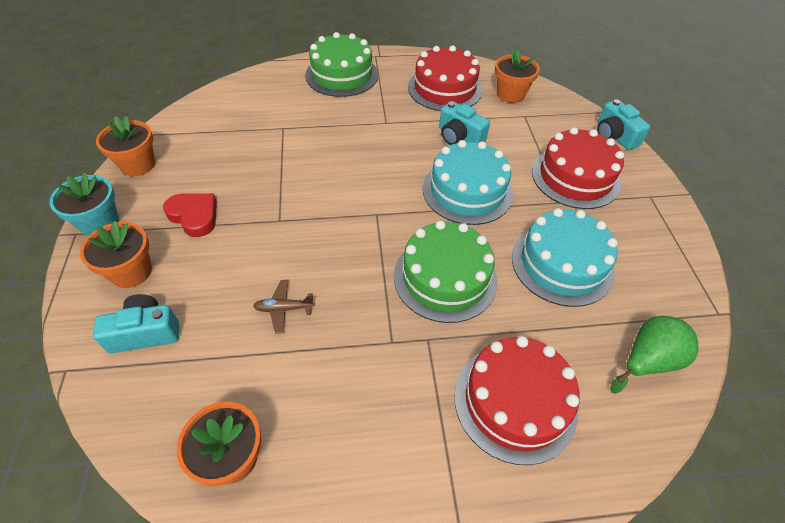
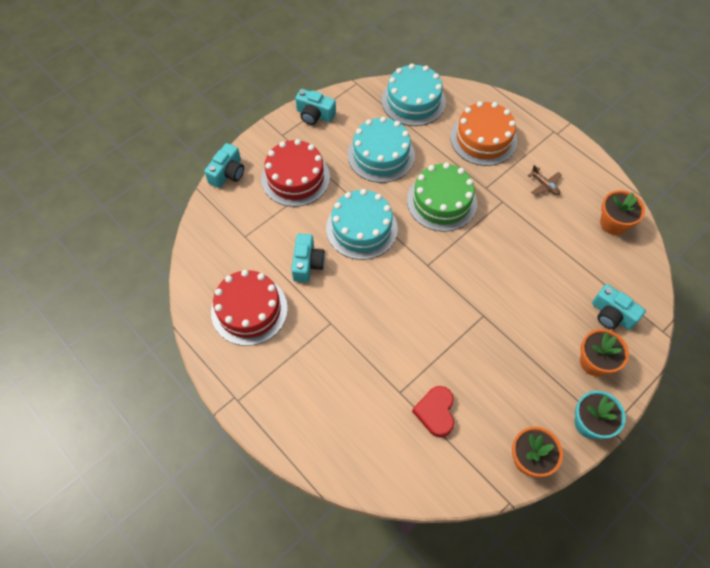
camera: 125 degrees left, 10 degrees up
red heart [163,193,217,237] -> red heart moved to [412,386,454,437]
brown plane [253,280,314,334] -> brown plane moved to [528,165,561,196]
green cake [305,32,378,97] -> none
red cake [454,336,580,465] -> orange cake [450,101,517,166]
orange flower pot [495,49,540,103] -> none
green pear [610,316,698,394] -> turquoise cake [382,64,446,126]
none -> turquoise camera [295,89,336,125]

